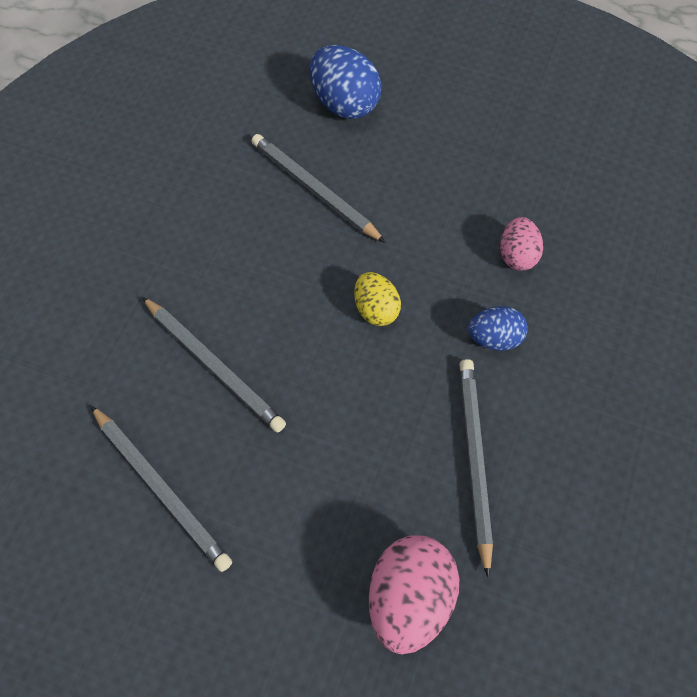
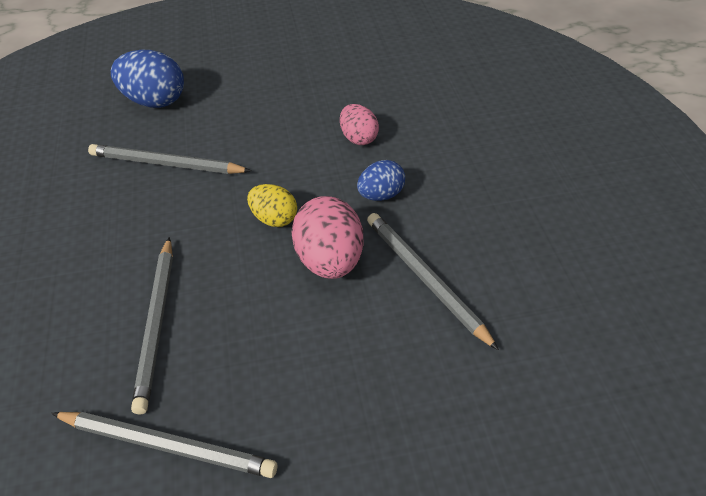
camera: 30 degrees left, 15 degrees down
grey pencil [142,297,286,433] -> grey pencil turned 75 degrees clockwise [131,237,173,415]
pink egg [369,535,459,654] -> pink egg moved to [291,196,364,279]

